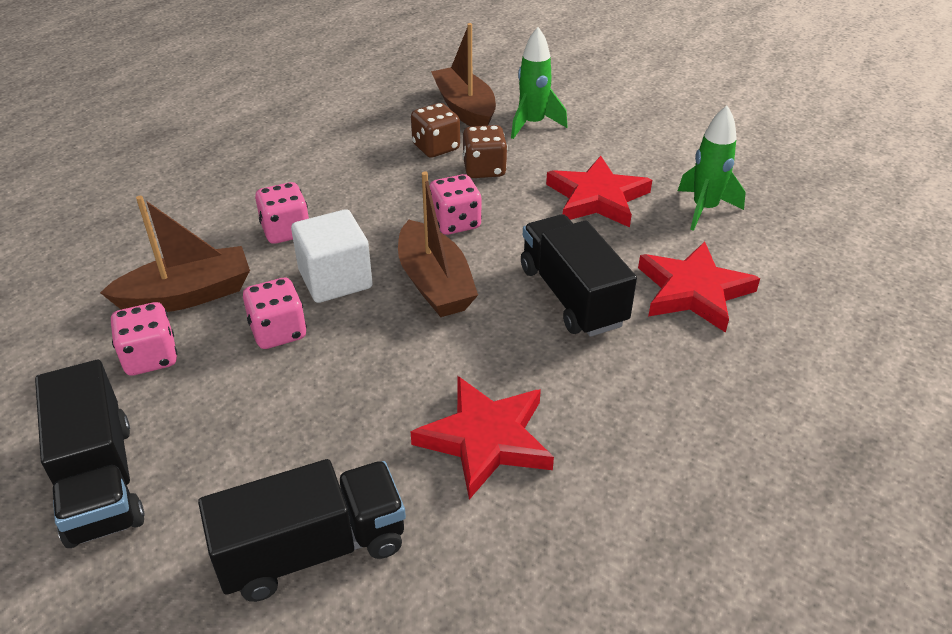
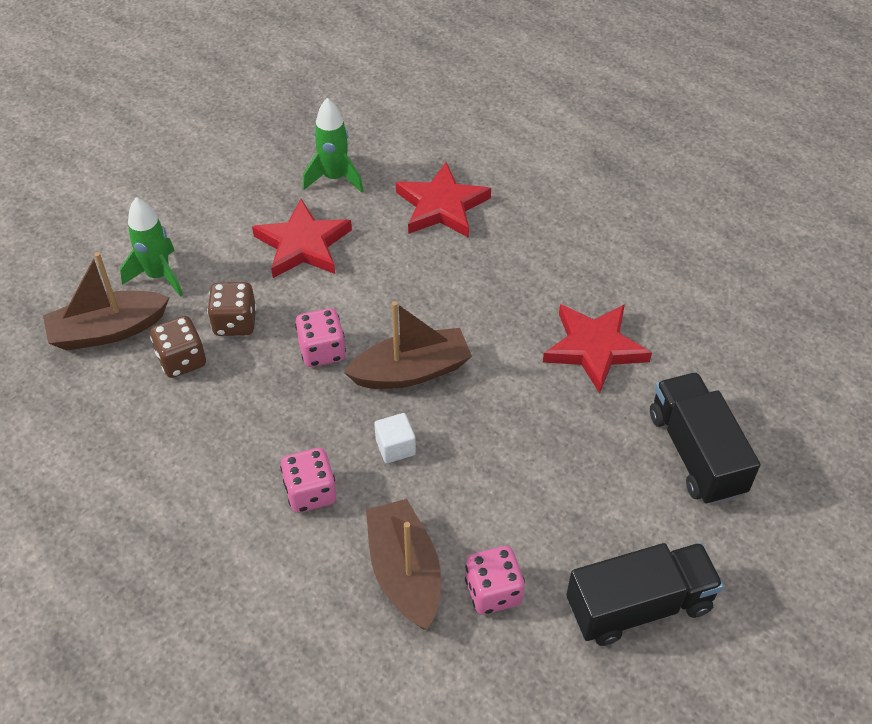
camera: 85 degrees left, 10 degrees up
pink dice [243,278,307,349] -> none
white cube [291,209,373,303] -> white cube [374,413,416,463], size x0.57
black truck [521,215,637,337] -> none

